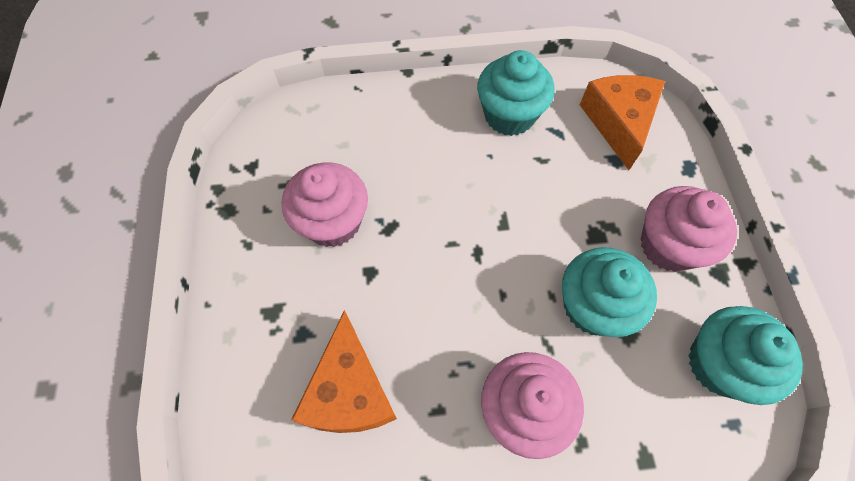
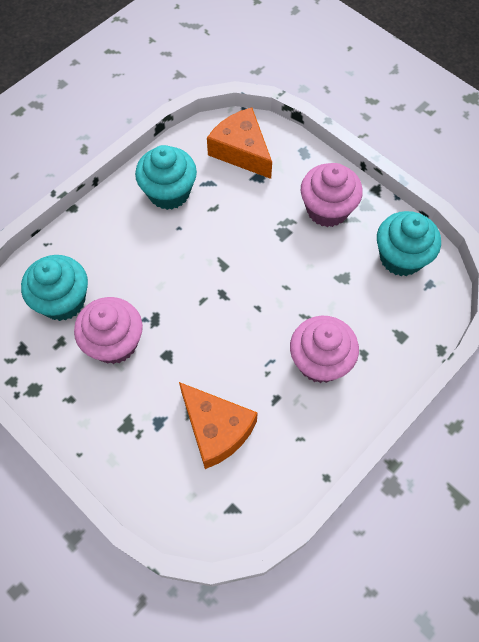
camera: 40 degrees left, 0 degrees up
turquoise cupcake [562,247,657,337] -> turquoise cupcake moved to [21,255,88,321]

